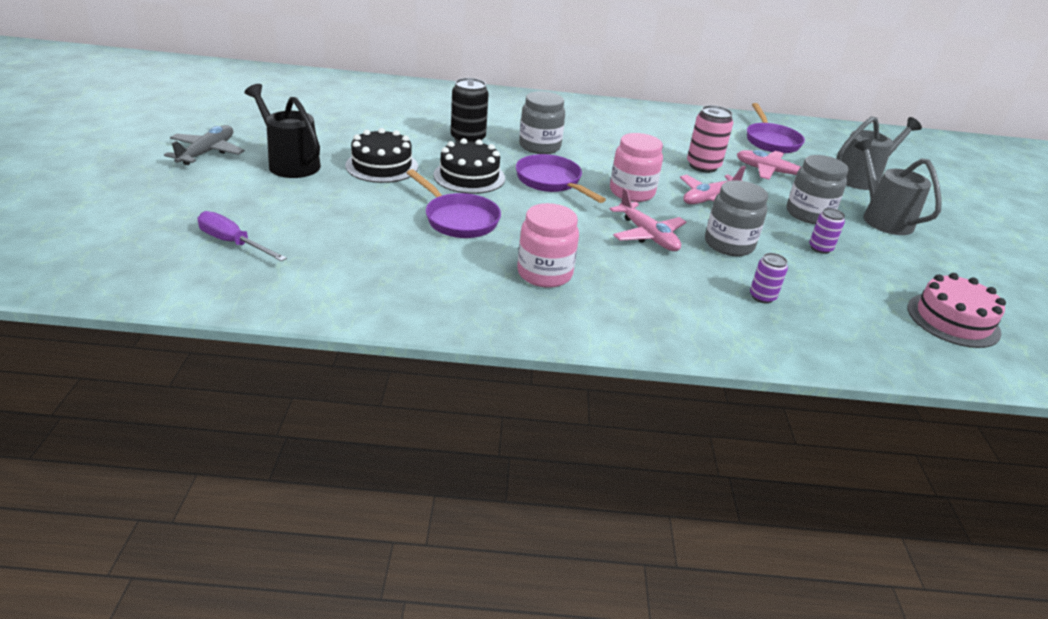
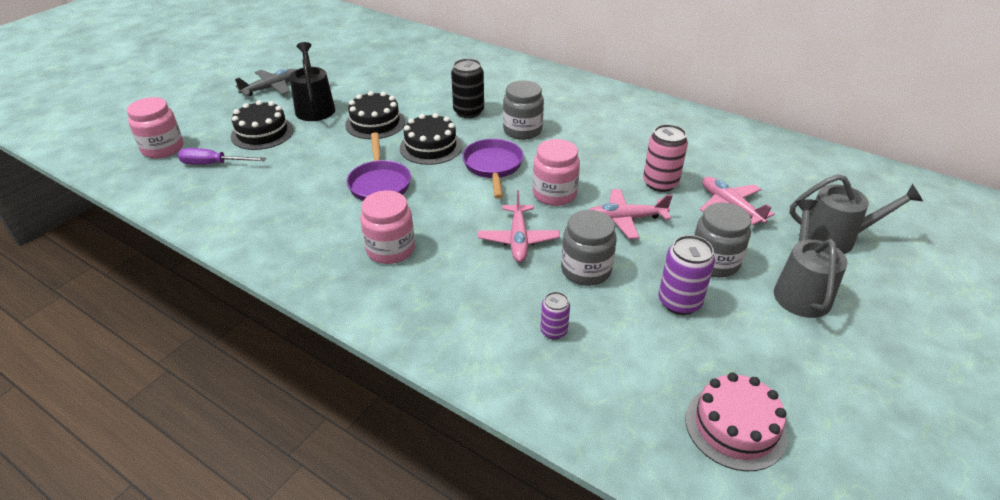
camera: 35 degrees right, 5 degrees up
purple screwdriver [197,211,287,261] -> purple screwdriver turned 60 degrees counterclockwise [178,148,266,165]
purple pan [747,103,805,154] -> none
purple can [809,208,845,254] -> purple can [659,235,715,315], size x1.69
none -> pink jar [127,97,183,159]
none -> black cake [231,100,294,150]

